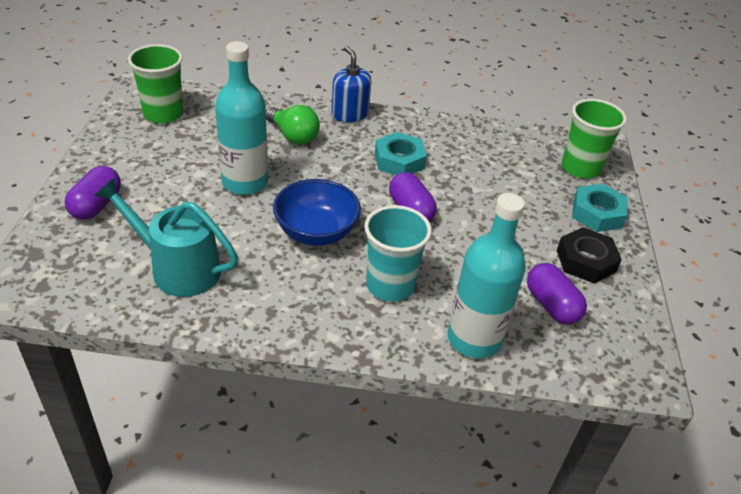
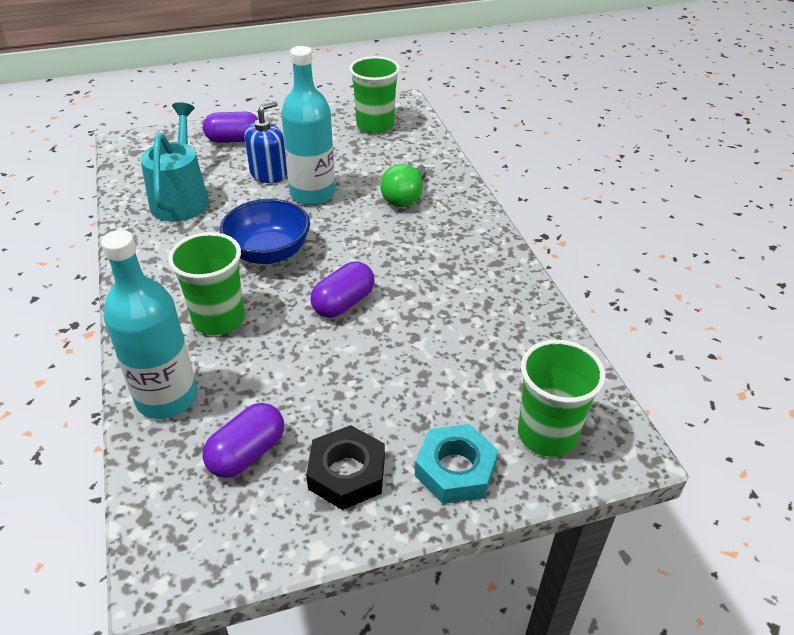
camera: 70 degrees right, 0 degrees up
blue soap dispenser [332,46,371,122] -> blue soap dispenser moved to [244,101,287,183]
turquoise cup [364,205,432,302] -> green cup [168,232,245,335]
turquoise nut [375,132,427,175] -> none

